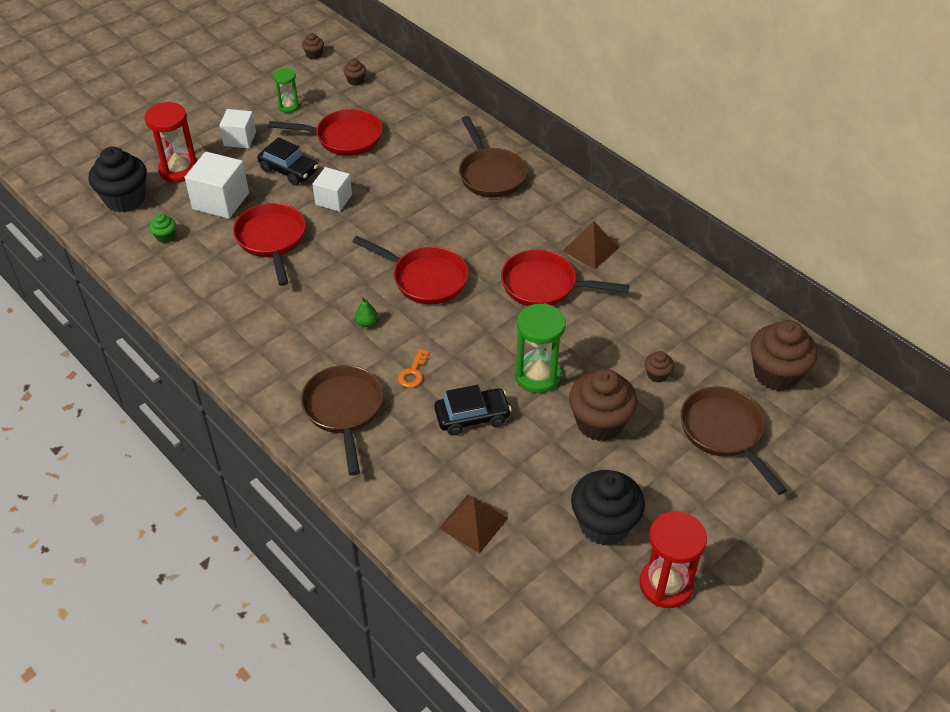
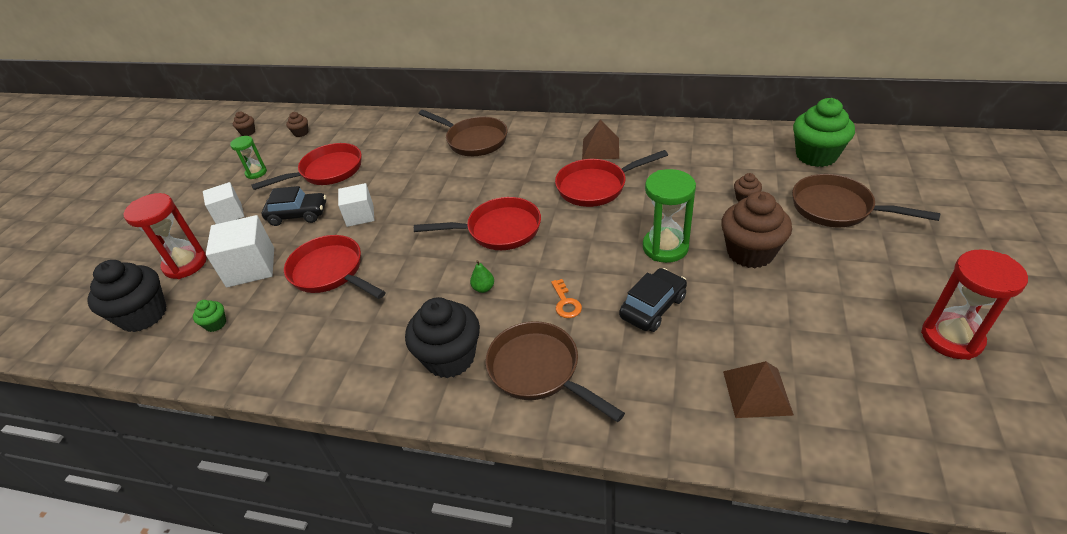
camera: 30 degrees left, 5 degrees down
black cupcake [571,470,645,546] -> black cupcake moved to [405,297,480,378]
brown cupcake [751,320,818,391] -> green cupcake [793,98,855,167]

